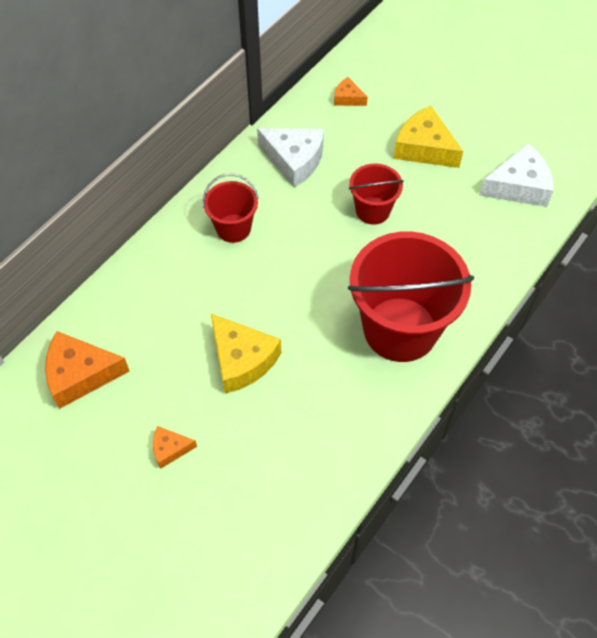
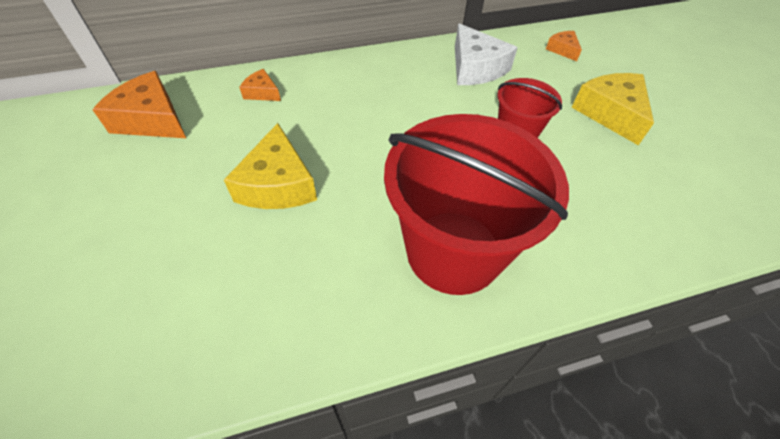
camera: 35 degrees right, 5 degrees down
orange cheese [153,426,197,469] -> orange cheese moved to [239,69,281,101]
red bucket [203,173,258,243] -> none
white cheese [479,143,554,207] -> none

